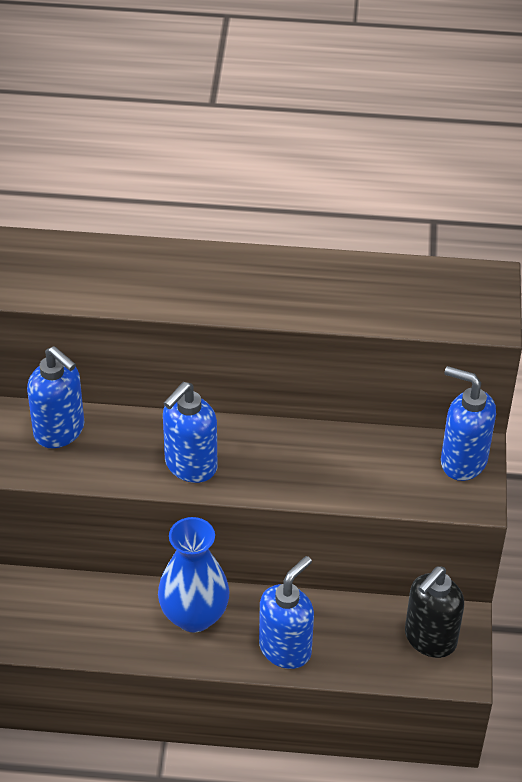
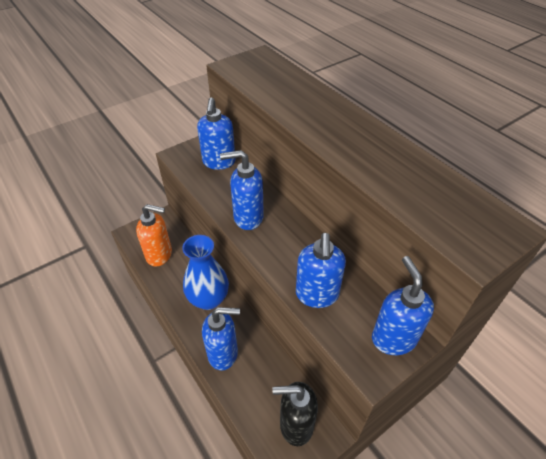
camera: 50 degrees right, 0 degrees up
none -> orange soap dispenser [136,204,172,266]
none -> blue soap dispenser [296,233,346,308]

